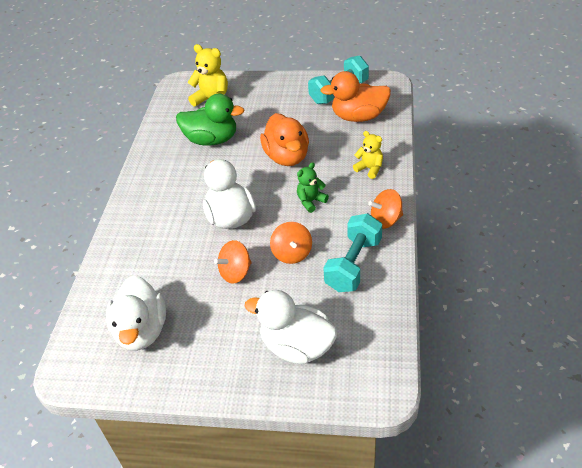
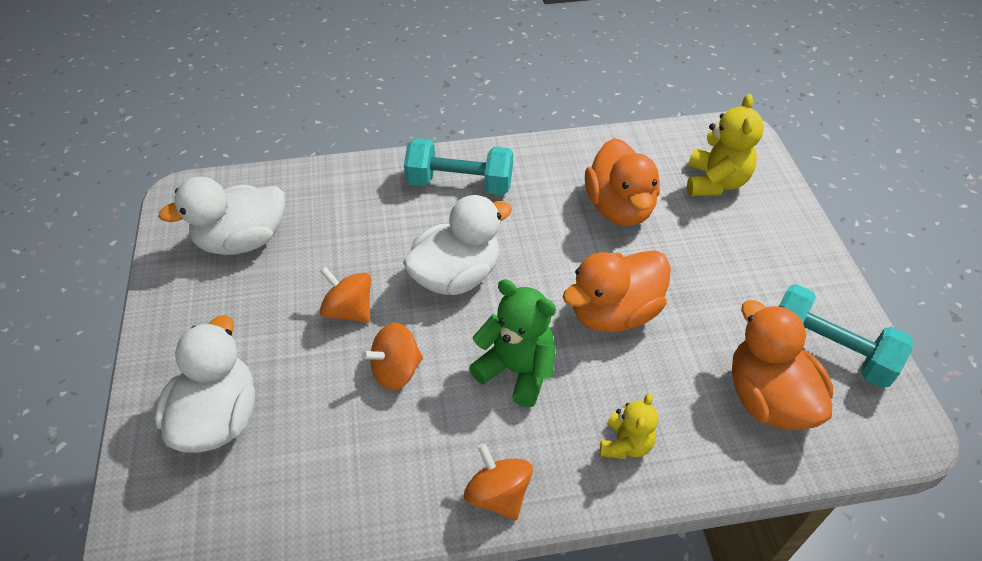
camera: 70 degrees right, 5 degrees up
green duck [176,94,245,146] -> orange duck [585,138,660,226]
green teddy bear [297,162,329,213] -> green teddy bear [469,279,556,407], size x1.59
turquoise dumbbell [323,213,382,292] -> turquoise dumbbell moved to [404,138,513,195]

